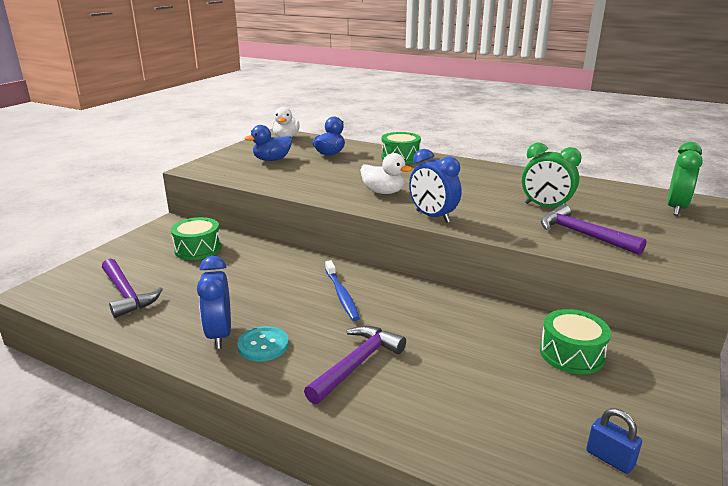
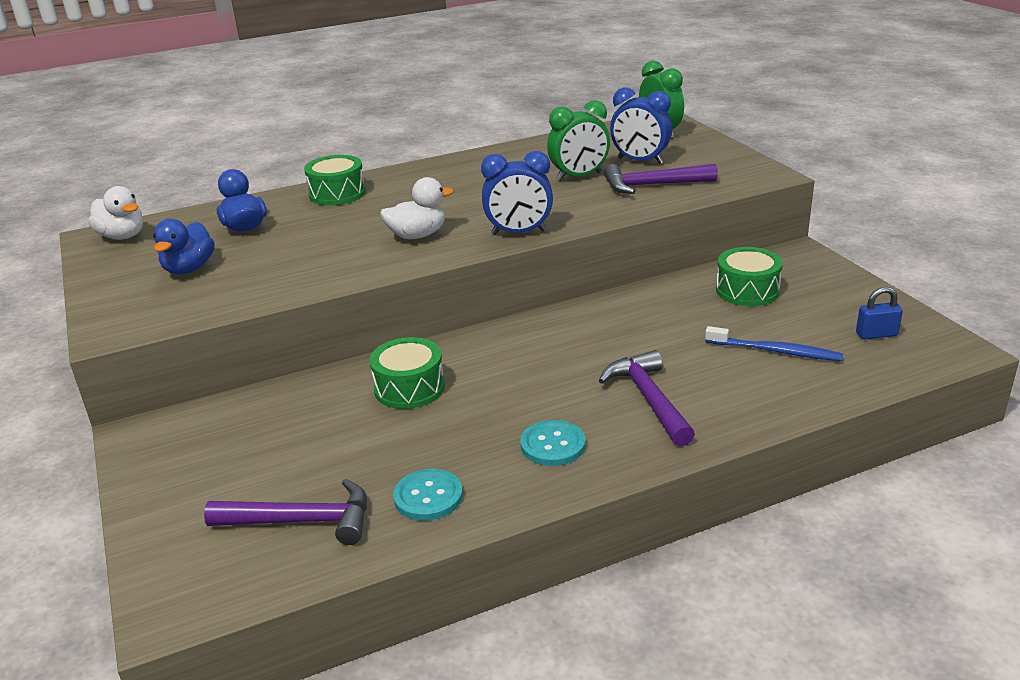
camera: 50 degrees left, 5 degrees up
green drum [171,217,222,260] -> green drum moved to [369,337,445,409]
blue clock [197,256,231,349] -> blue clock moved to [610,87,672,164]
blue toothbrush [325,260,360,321] -> blue toothbrush moved to [705,326,843,361]
none -> turquoise button [393,469,463,521]

